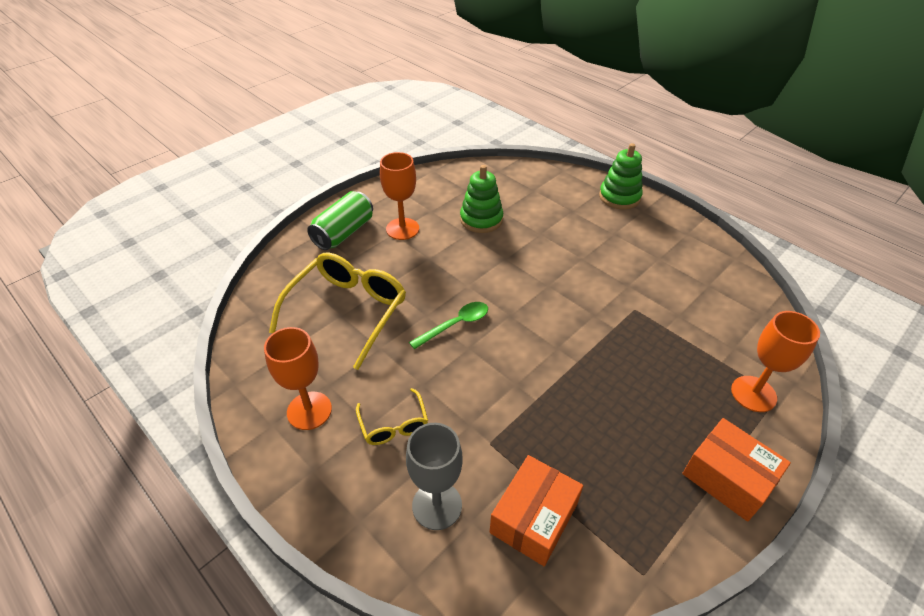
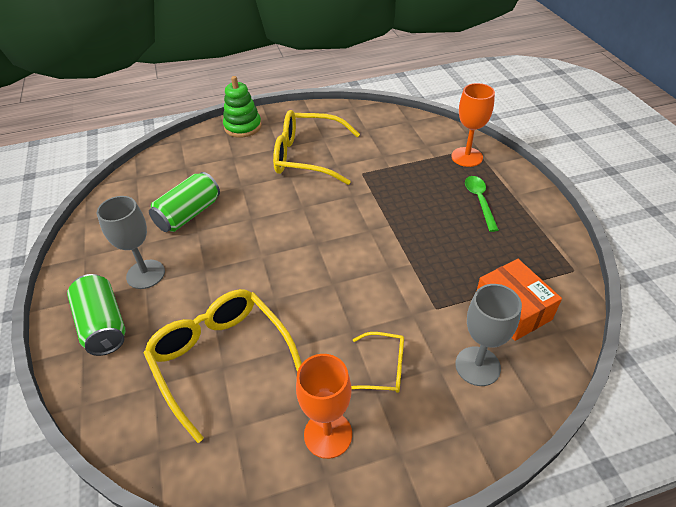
camera: 60 degrees left, 0 degrees up
orange goblet [380,152,419,240] -> grey goblet [97,196,165,289]
green spoon [409,302,488,349] -> green spoon moved to [465,176,499,232]
green stacking toy [460,165,503,233] -> green can [149,172,220,232]
orange box [682,418,791,522] -> none
none -> yellow glasses [273,110,360,185]

